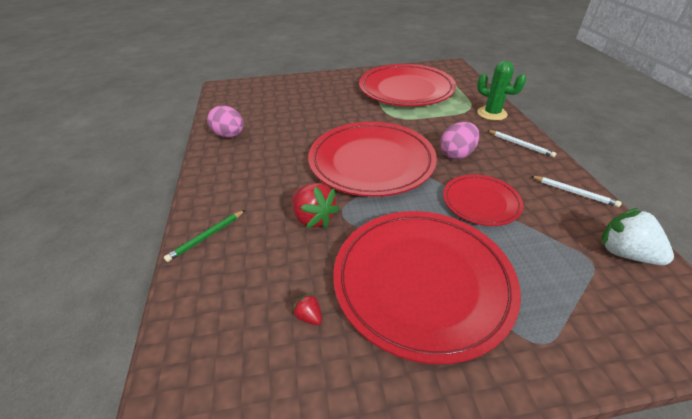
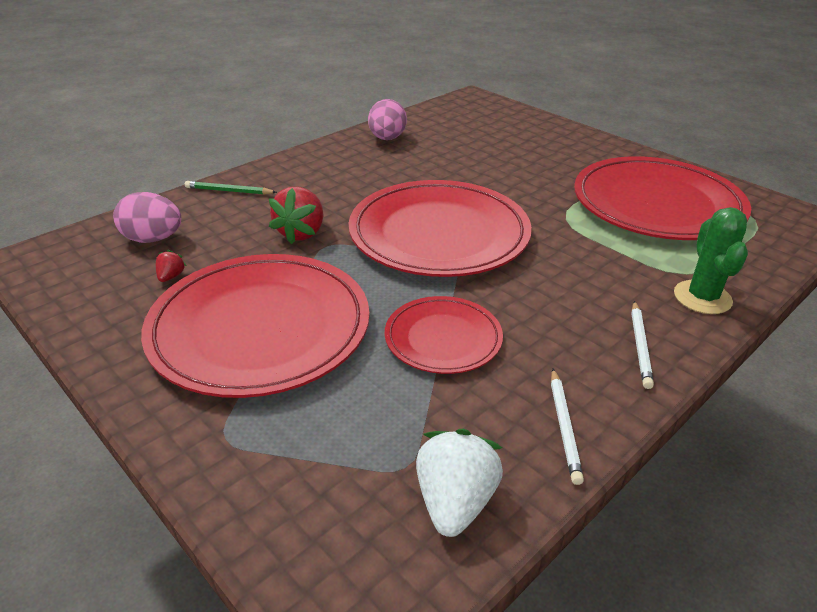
camera: 55 degrees right, 5 degrees down
pink egg [440,122,479,159] -> pink egg moved to [113,192,181,243]

